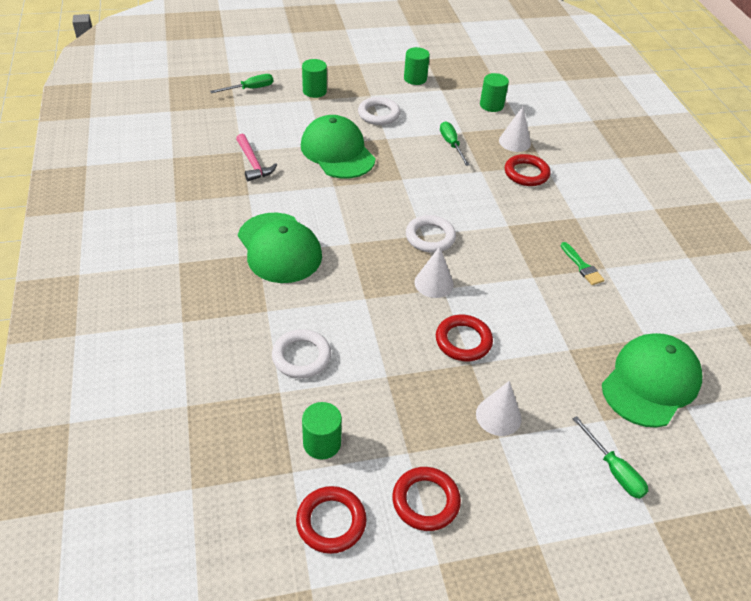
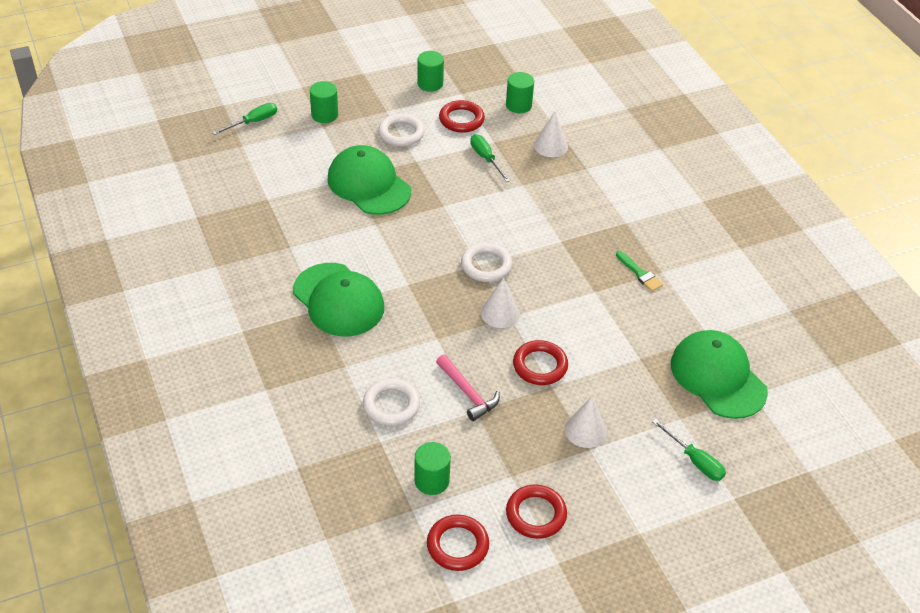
camera: 10 degrees left, 0 degrees up
pink hammer [236,134,277,181] -> pink hammer moved to [436,355,500,421]
red ring [505,154,550,186] -> red ring moved to [439,100,485,133]
green cap [602,333,702,428] -> green cap turned 60 degrees counterclockwise [671,330,768,419]

